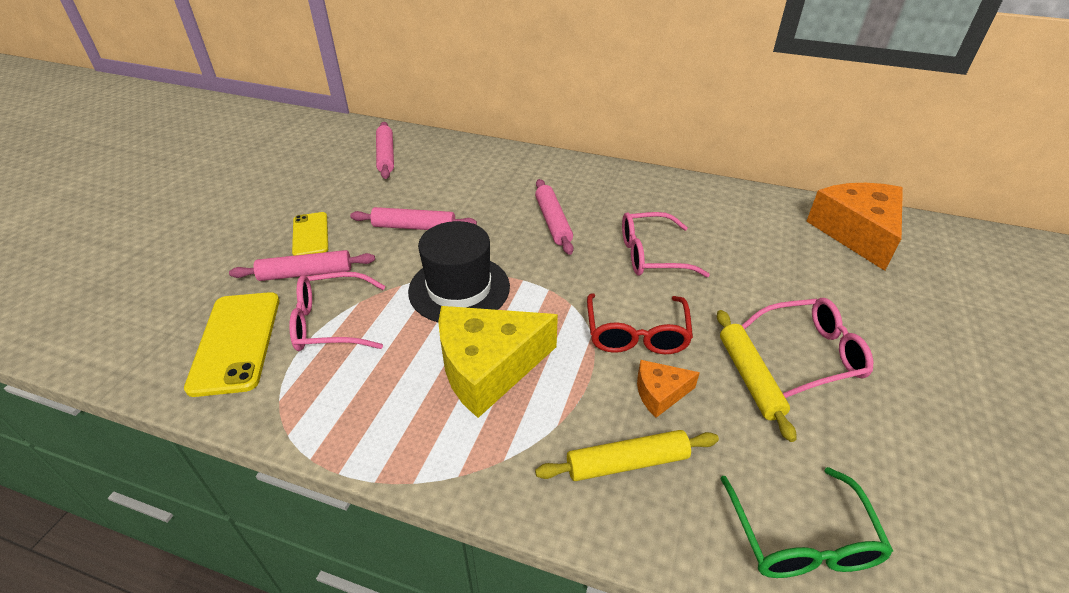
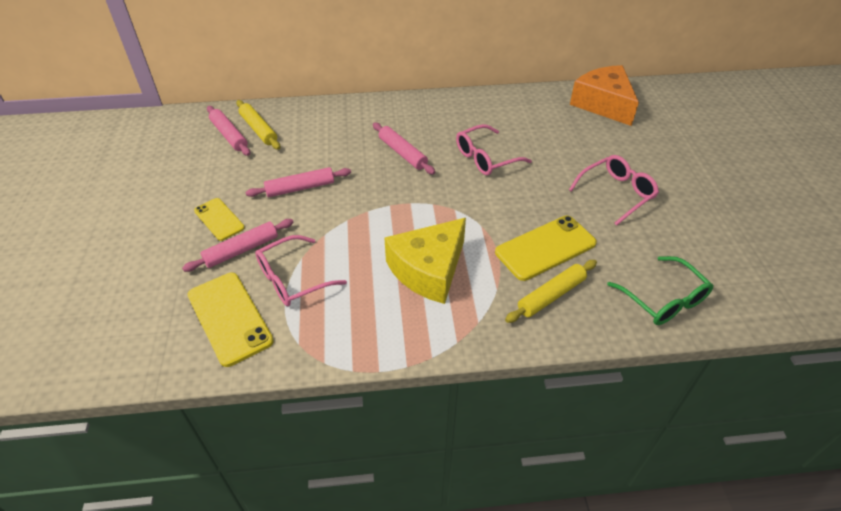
camera: 25 degrees left, 5 degrees up
black hat [408,221,510,322] -> none
red glasses [587,293,693,354] -> none
orange cheese [637,360,700,418] -> yellow phone [495,216,597,281]
yellow rolling pin [717,310,796,442] -> yellow rolling pin moved to [236,100,280,150]

